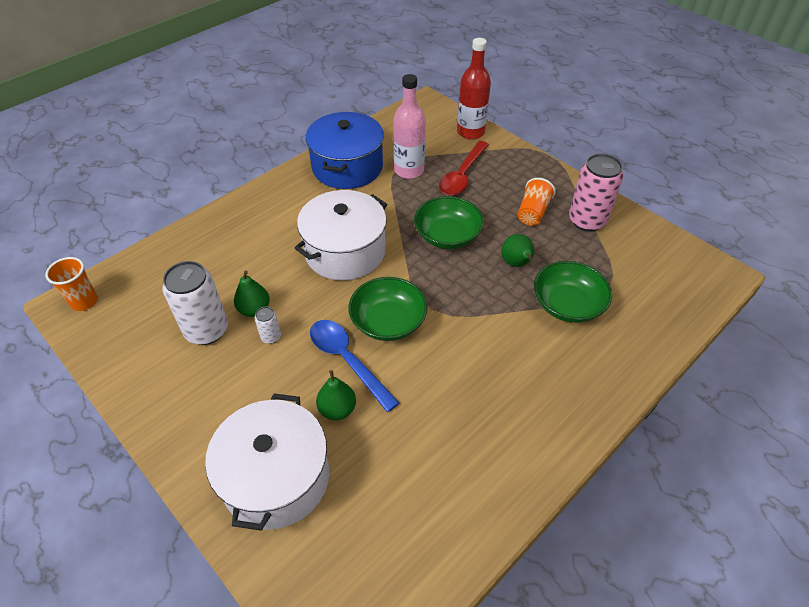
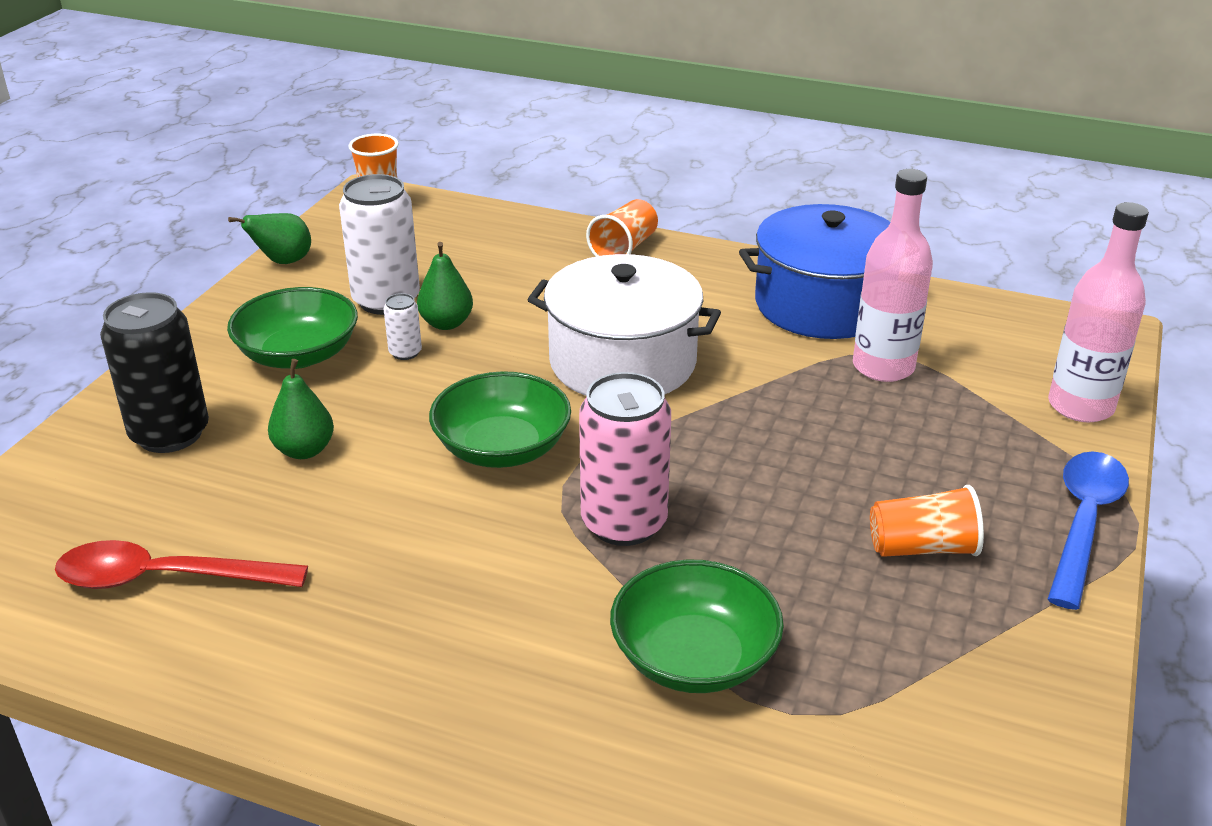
camera: 65 degrees right, 15 degrees down
white pot [205,394,329,531] -> black can [100,292,209,453]
blue spoon [310,320,399,412] -> blue spoon moved to [1047,451,1129,610]
green bowl [414,196,484,249] -> green bowl moved to [227,287,358,369]
red spoon [439,141,489,196] -> red spoon moved to [55,540,308,589]
red bottle [457,38,491,140] -> pink bottle [1048,202,1149,422]
green pear [501,234,534,267] -> green pear moved to [228,213,311,264]
pink can [569,153,623,232] -> pink can moved to [579,372,671,546]
none -> orange cup [586,199,658,257]

